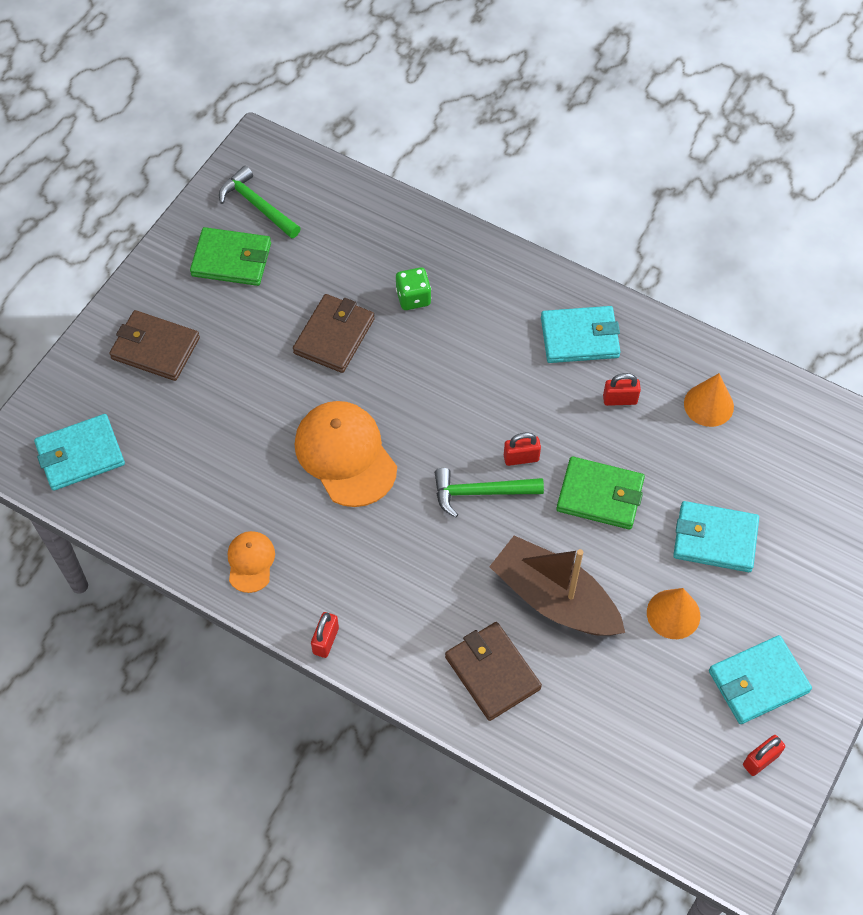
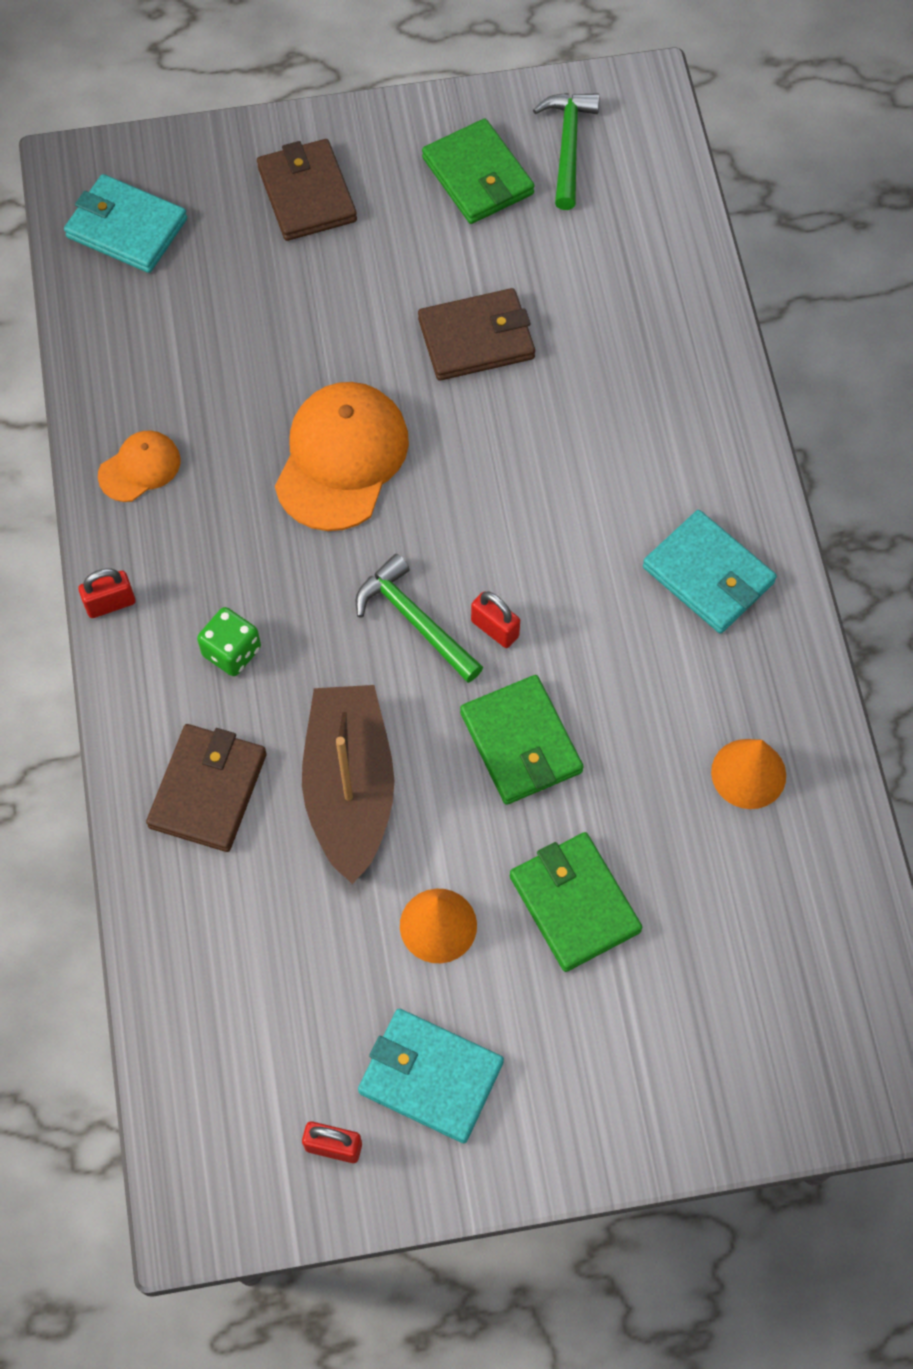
camera: 50 degrees right, 5 degrees up
green dice [396,267,431,310] -> green dice moved to [197,607,261,676]
red padlock [603,373,641,406] -> none
turquoise wallet [673,501,759,572] -> green wallet [510,832,642,972]

